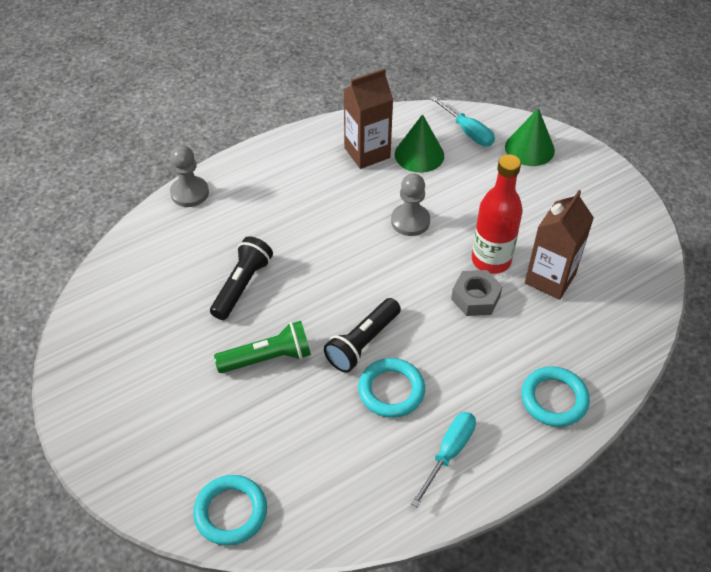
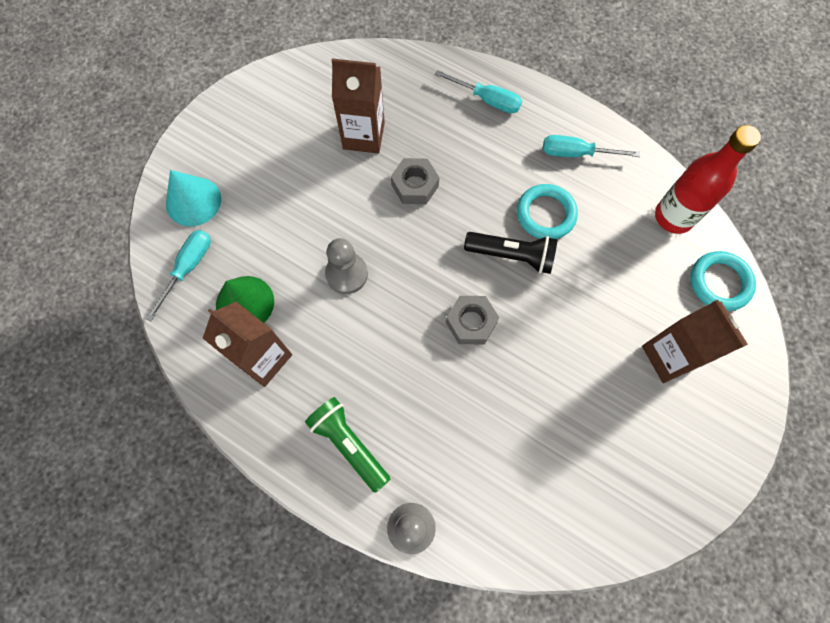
camera: 115 degrees left, 20 degrees up
black flashlight [210,236,273,320] -> none
green flashlight [214,321,311,373] -> green flashlight moved to [305,397,390,493]
red bottle [472,154,523,274] -> red bottle moved to [655,125,761,234]
green cone [505,108,555,166] -> turquoise cone [166,170,221,226]
turquoise ring [521,366,590,427] -> turquoise screwdriver [435,70,522,113]
none -> grey nut [446,296,499,345]
none -> brown carton [642,300,748,383]

